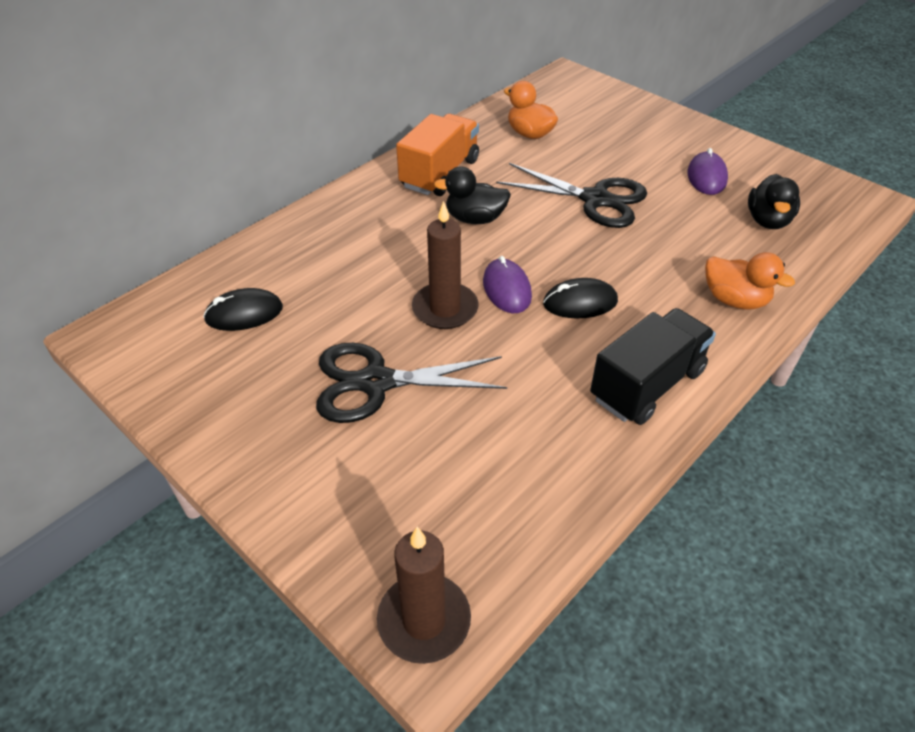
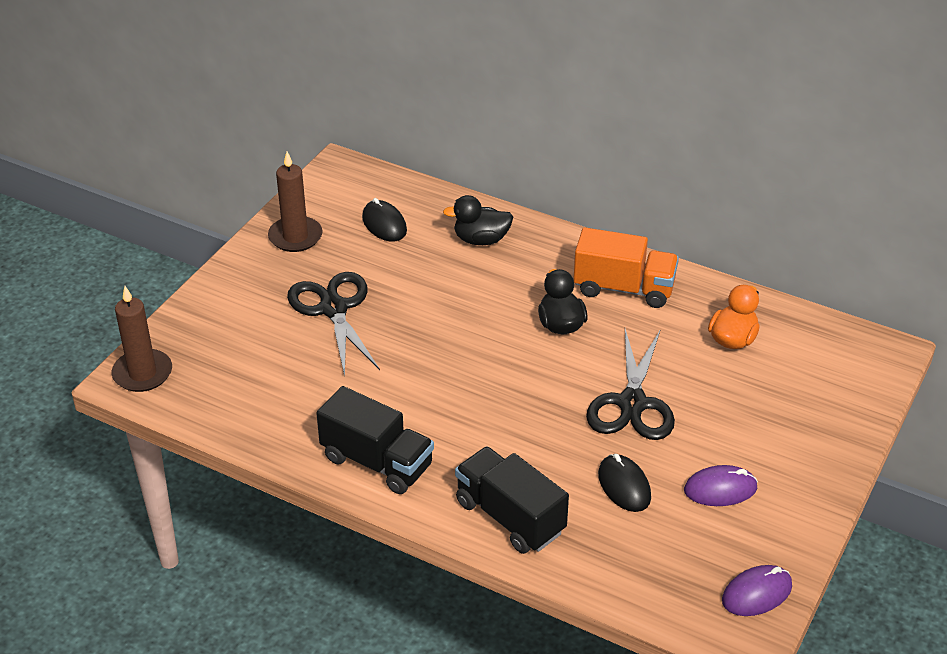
camera: 75 degrees right, 5 degrees down
brown candle [412,201,479,329] -> brown candle moved to [268,152,323,252]
purple mouse [483,256,532,313] -> purple mouse moved to [722,565,792,616]
black mouse [543,278,618,319] -> black mouse moved to [598,454,651,512]
orange duck [705,252,795,310] -> black truck [455,447,569,554]
black duck [748,174,800,229] -> black duck moved to [443,195,513,245]

